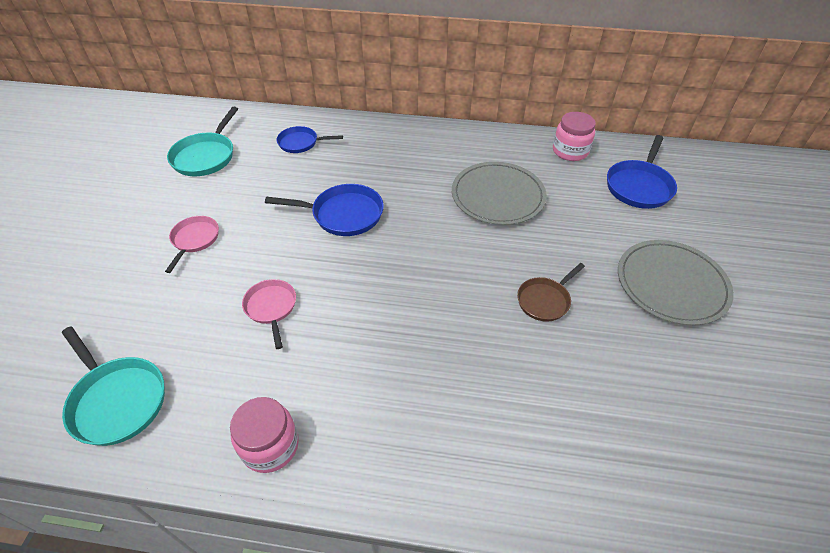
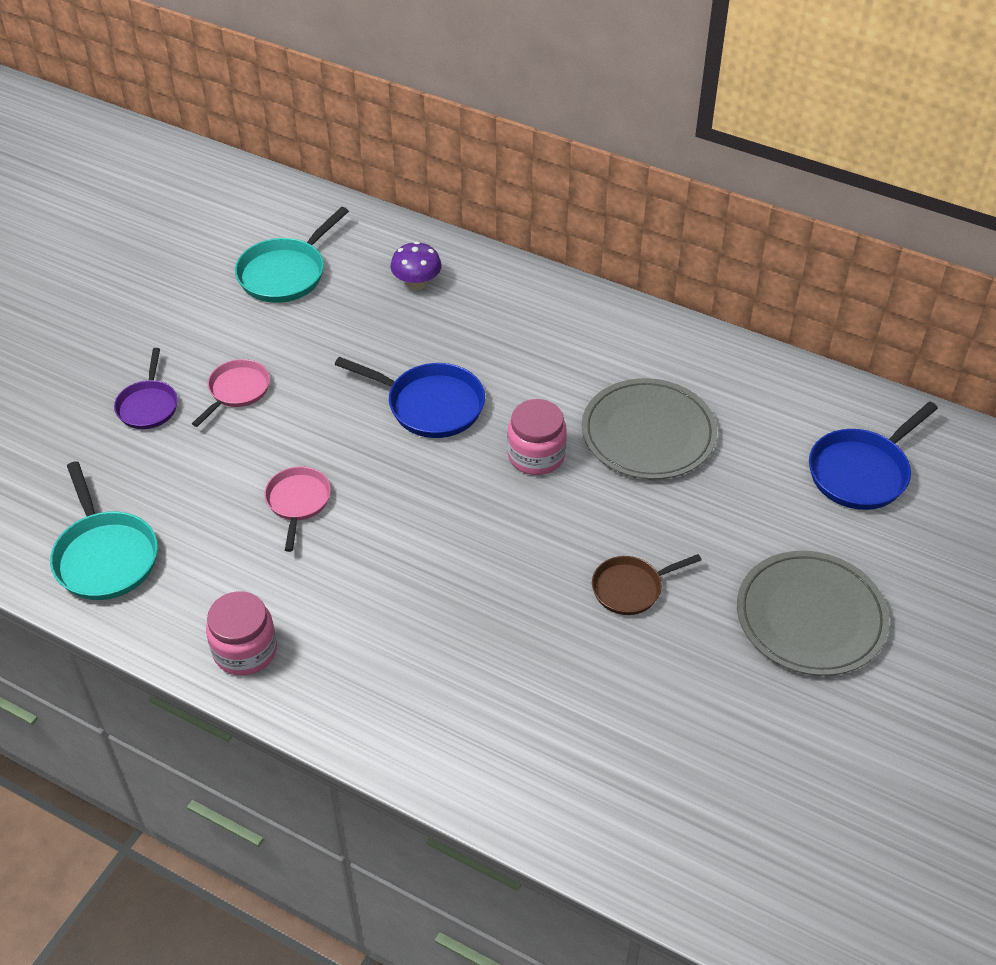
camera: 20 degrees right, 0 degrees up
blue pan [276,126,343,153] -> purple mushroom [390,241,442,290]
pink jar [553,112,596,161] -> pink jar moved to [507,399,567,475]
none -> purple pan [114,348,178,429]

